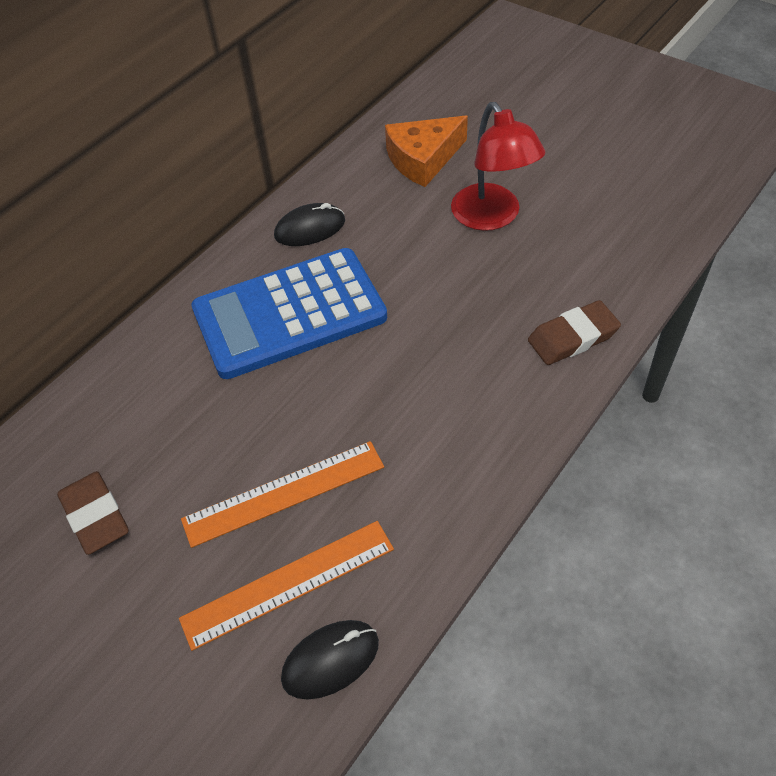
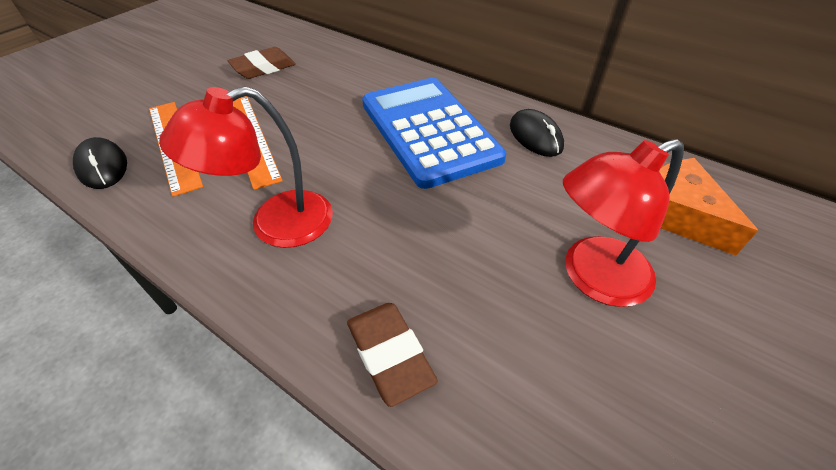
camera: 85 degrees right, 5 degrees down
none -> red lamp [159,86,333,248]

